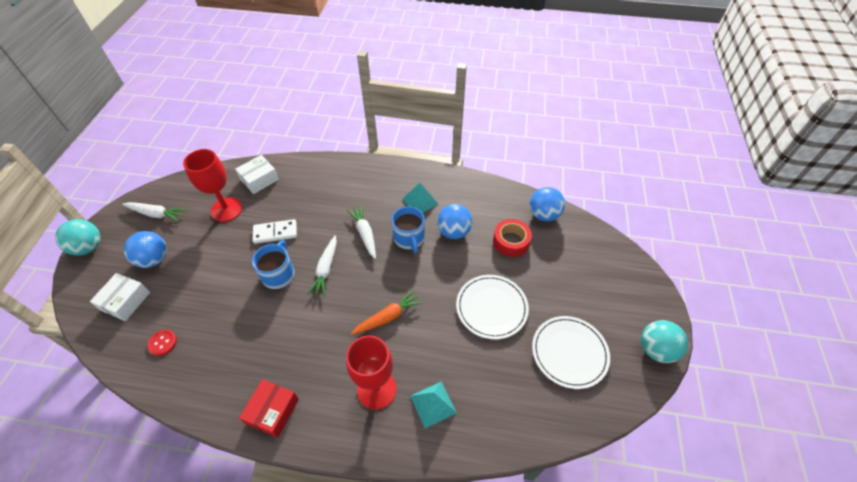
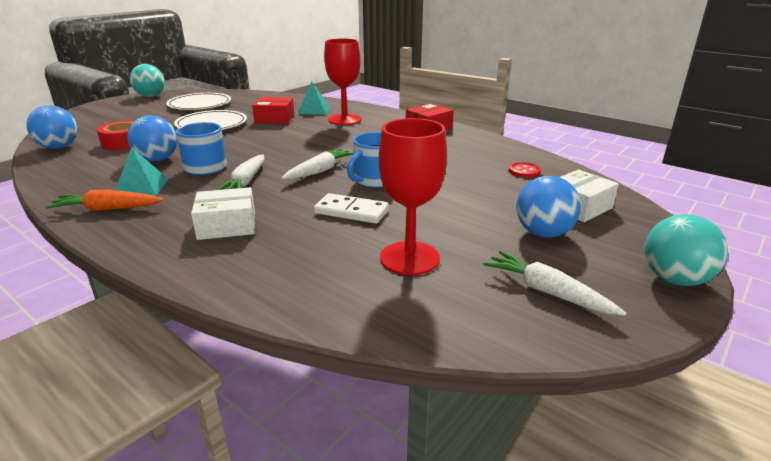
camera: 150 degrees left, 25 degrees down
white box [235,155,279,194] -> white box moved to [191,187,255,240]
orange carrot [351,289,423,335] -> orange carrot moved to [46,190,164,211]
none -> red box [252,97,294,124]

